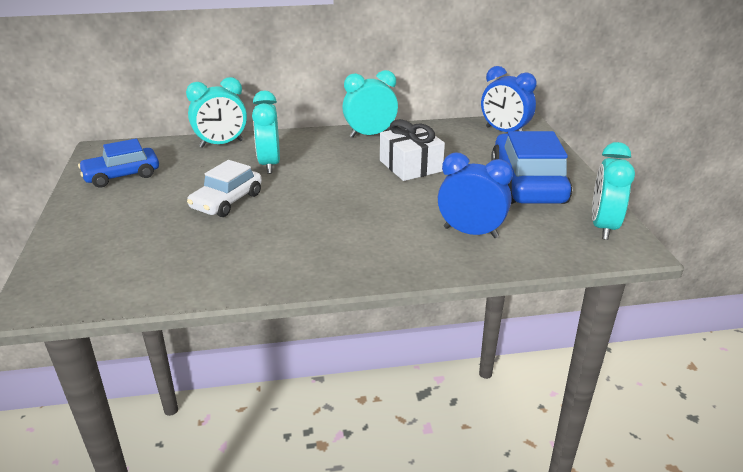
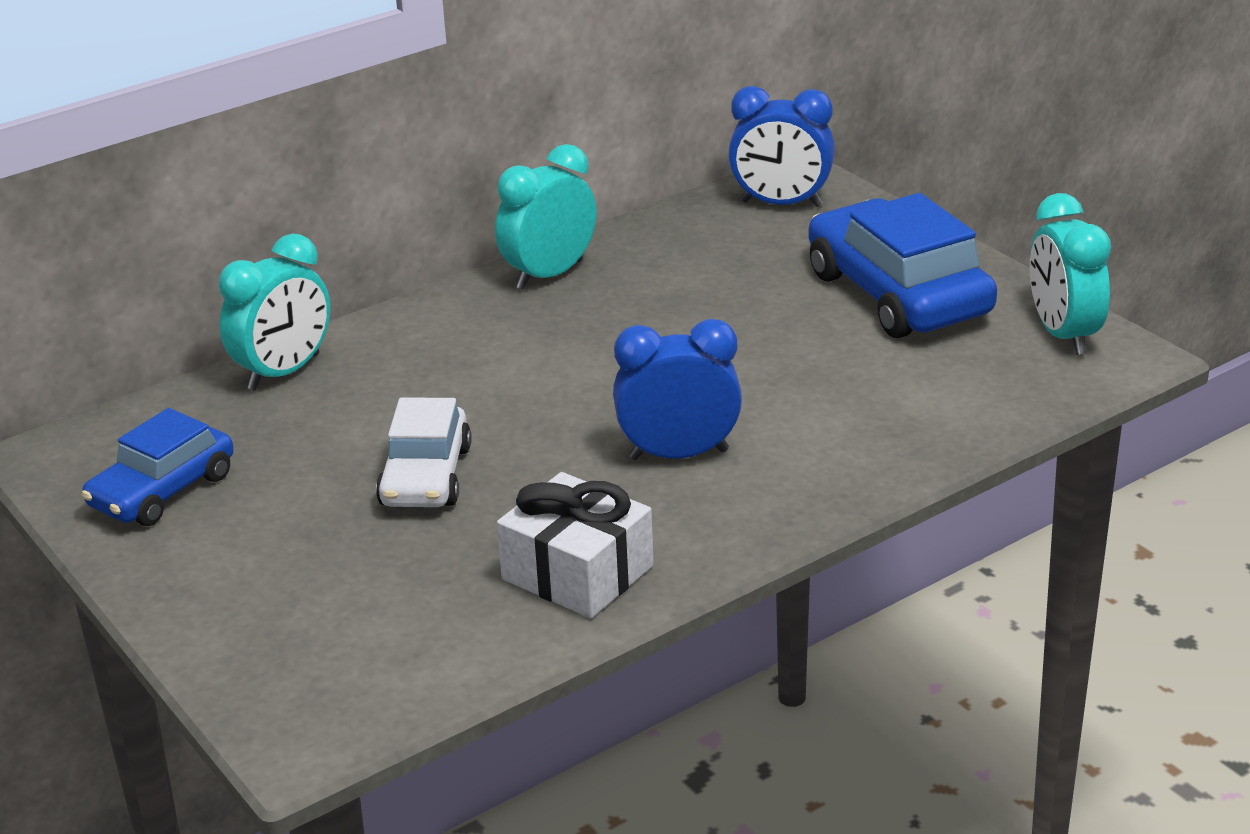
camera: 25 degrees left, 0 degrees up
turquoise clock [252,91,280,174] -> none
white gift [380,119,445,181] -> white gift moved to [497,472,654,618]
blue clock [438,153,513,238] -> blue clock moved to [613,319,742,460]

